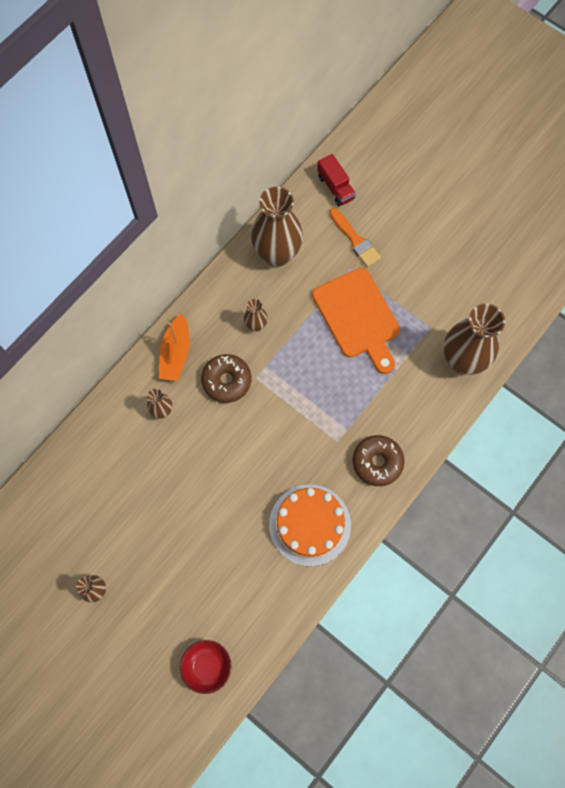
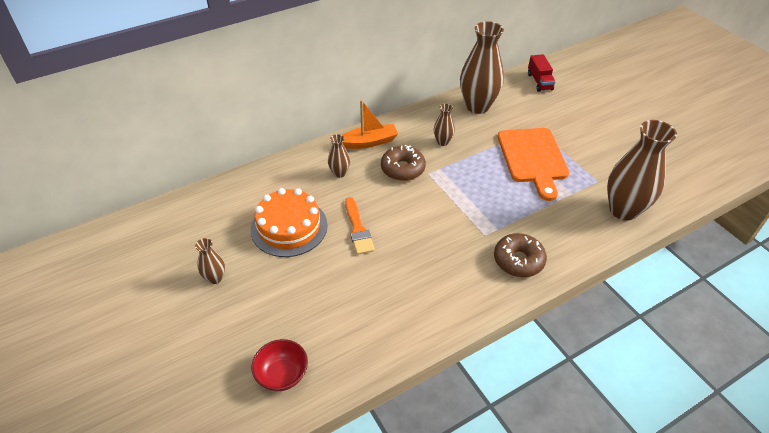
camera: 20 degrees right, 25 degrees down
orange boat [159,313,190,381] -> orange boat turned 135 degrees counterclockwise [342,100,398,149]
orange cake [269,484,351,566] -> orange cake moved to [251,188,327,257]
orange brush [329,208,381,267] -> orange brush moved to [345,197,375,255]

